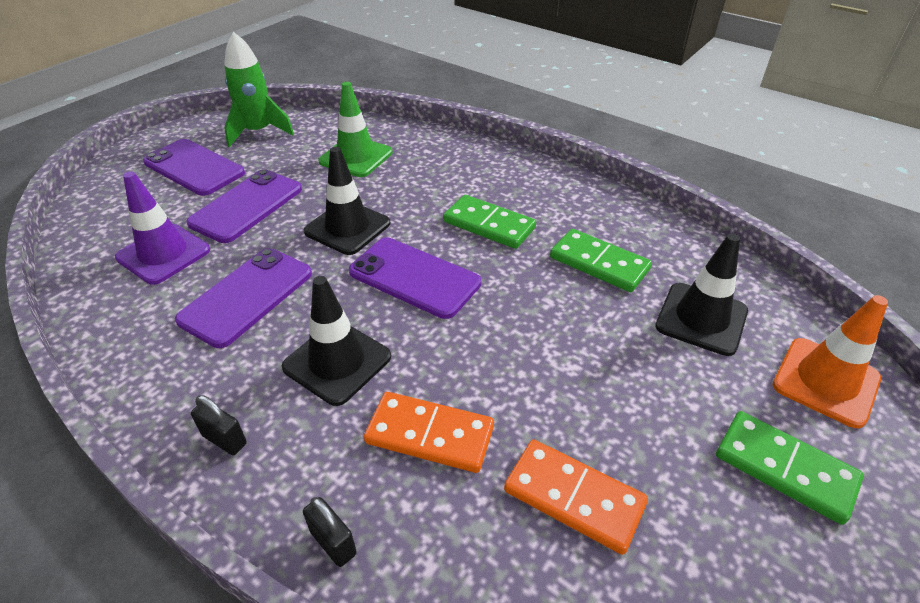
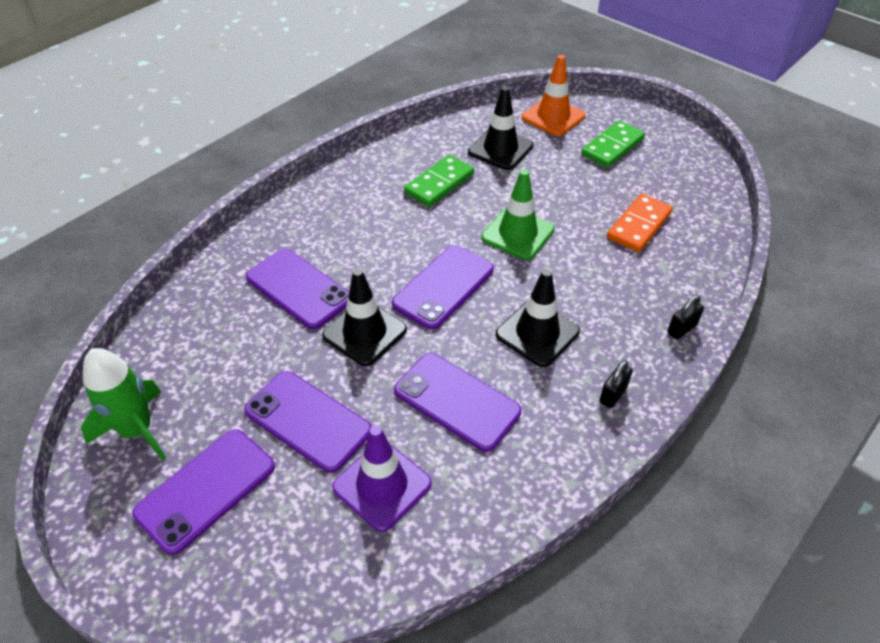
camera: 85 degrees left, 5 degrees up
green traffic cone [318,82,393,177] -> green traffic cone moved to [481,169,555,260]
orange domino [364,392,494,473] -> none
green domino [443,195,536,249] -> none
none -> purple phone [246,249,349,329]

